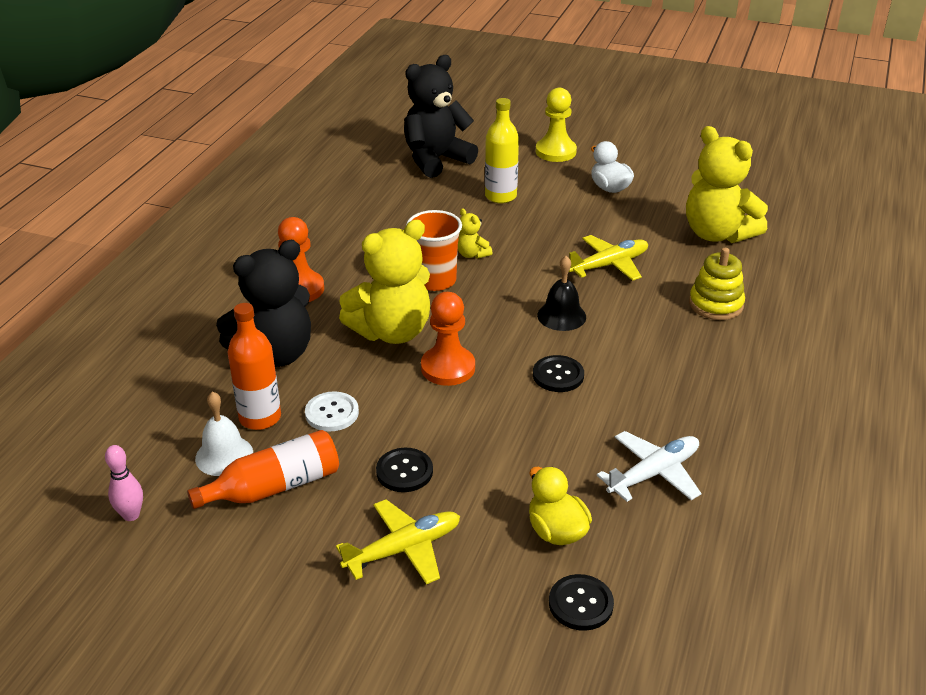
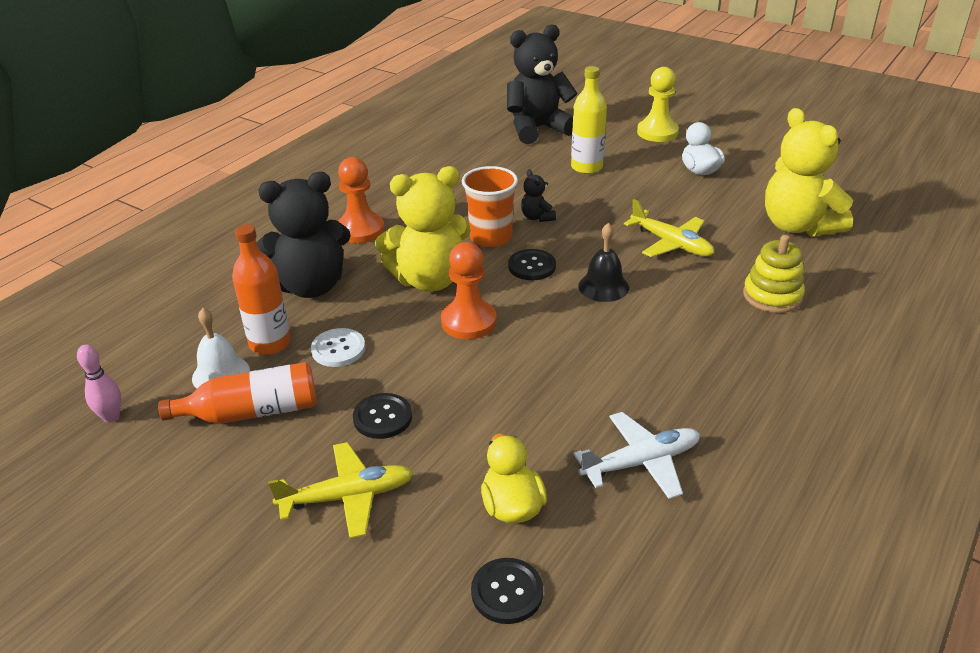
camera: 15 degrees right, 0 degrees up
yellow teddy bear [458,208,492,259] -> black teddy bear [521,169,556,222]
black button [533,355,584,392] -> black button moved to [508,249,556,280]
yellow plane [569,235,648,281] -> yellow plane turned 60 degrees clockwise [624,199,714,257]

